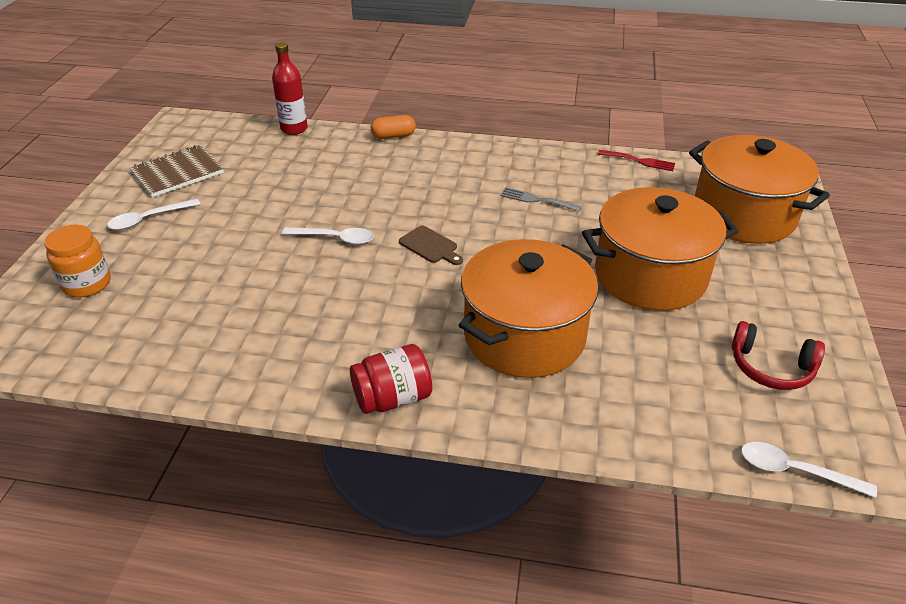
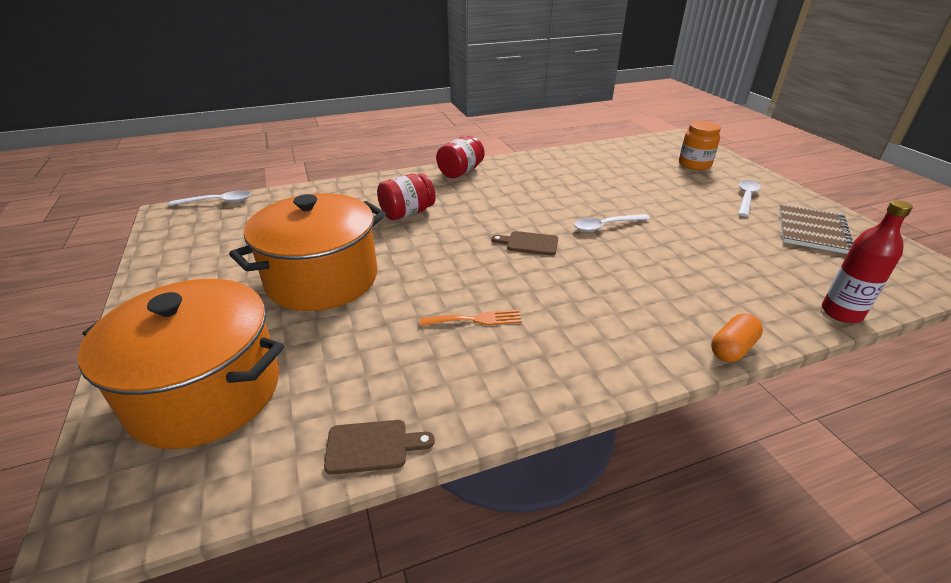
camera: 150 degrees right, 5 degrees down
orange pot [459,239,598,378] -> red jar [377,173,436,220]
grey fork [501,187,582,212] -> orange fork [420,309,522,326]
red fork [598,150,675,171] -> brown cutting board [324,420,435,475]
red headphones [732,321,825,390] -> none

